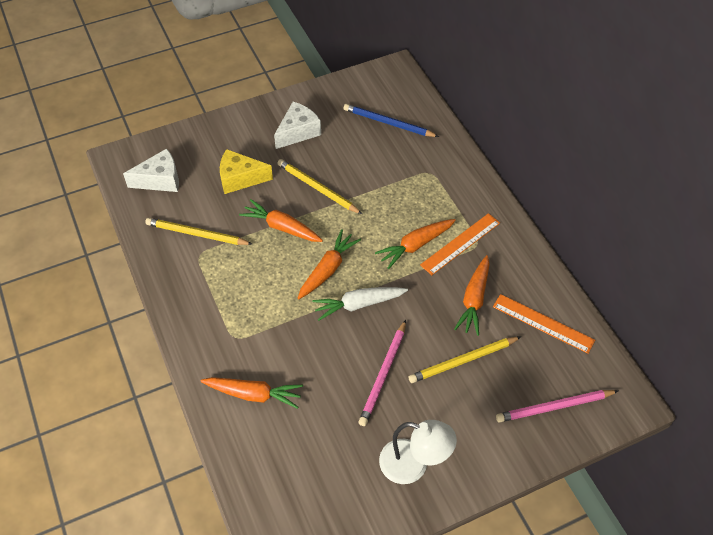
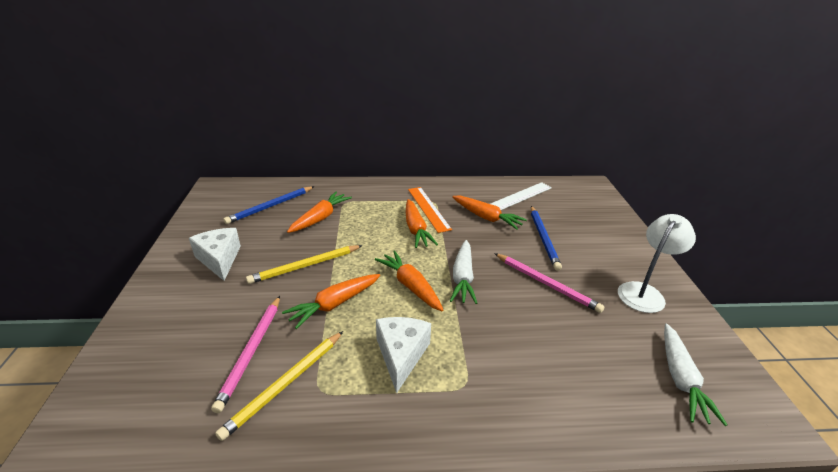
camera: 70 degrees left, 20 degrees down
white cheese [123,149,179,192] -> white cheese moved to [376,317,431,393]
orange carrot [200,377,303,409] -> orange carrot moved to [287,192,352,233]
yellow cheese [220,149,273,194] -> none
yellow pencil [409,337,521,383] -> blue pencil [531,206,562,271]
orange ruler [493,294,595,354] -> white ruler [491,182,552,210]
pink pencil [496,390,618,423] -> pink pencil moved to [211,296,280,413]
none -> white carrot [664,323,728,426]

